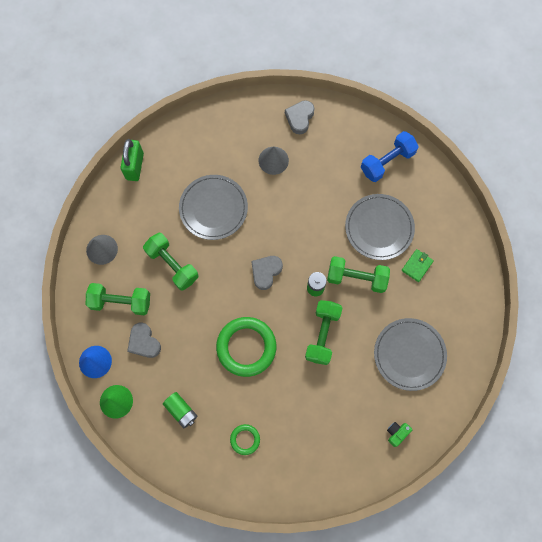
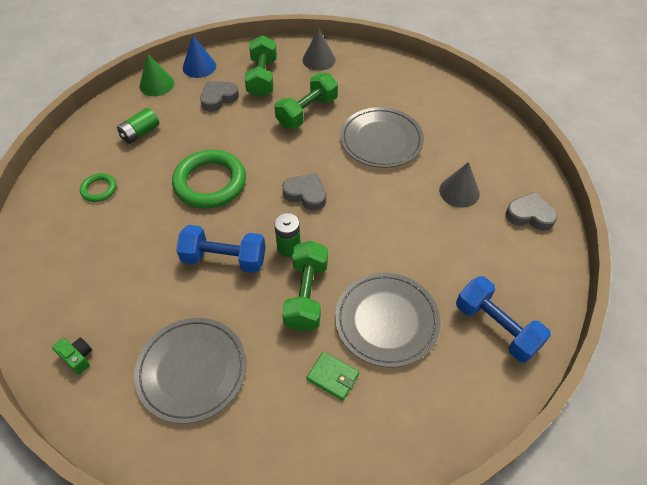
camera: 85 degrees right, 20 degrees down
green padlock [121,139,144,181] -> none
green dumbbell [305,300,342,365] -> blue dumbbell [176,225,266,273]

